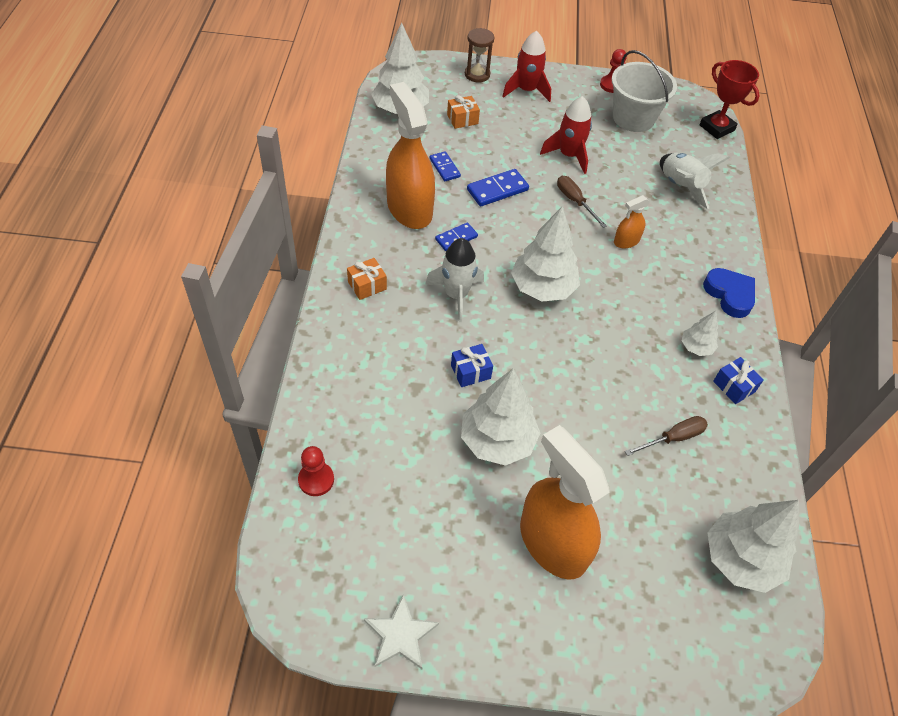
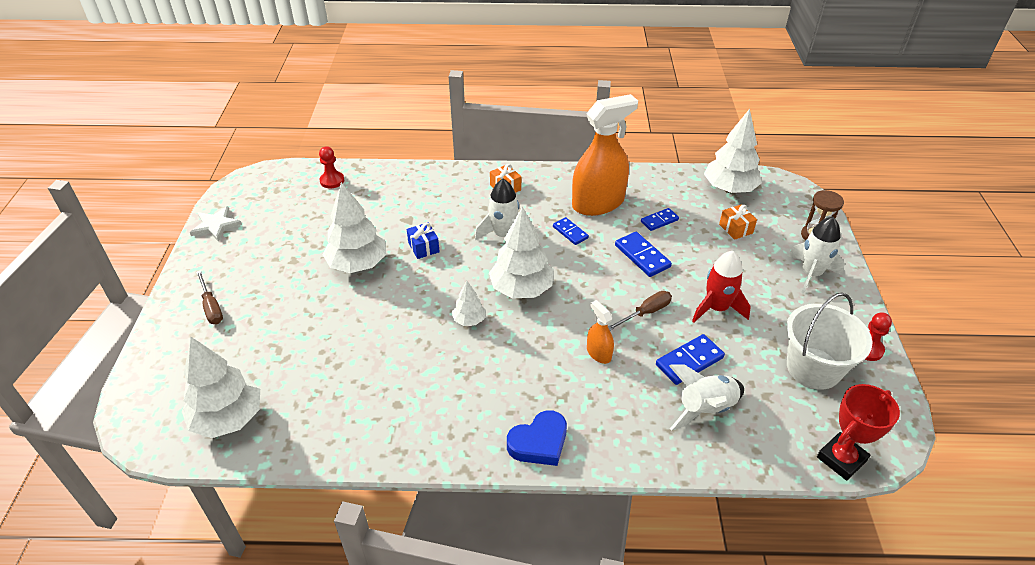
camera: 90 degrees right, 10 degrees down
red rocket [502,31,551,102] -> white rocket [788,217,845,294]
orange spray bottle [520,425,609,580] -> none
brown screwdriver [625,416,708,456] -> brown screwdriver moved to [196,270,223,324]
white tree [681,311,718,356] -> white tree moved to [452,281,486,326]
blue gift [713,357,764,404] -> none
none -> blue domino [656,334,725,385]

